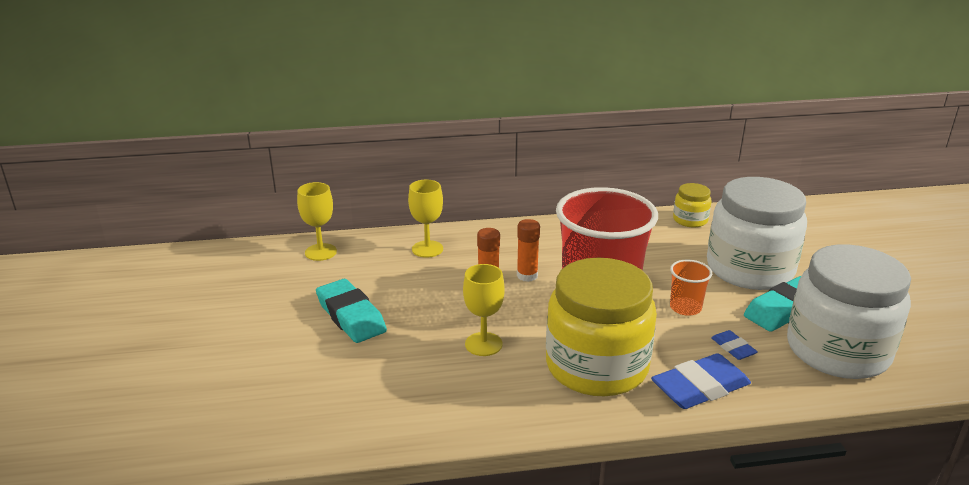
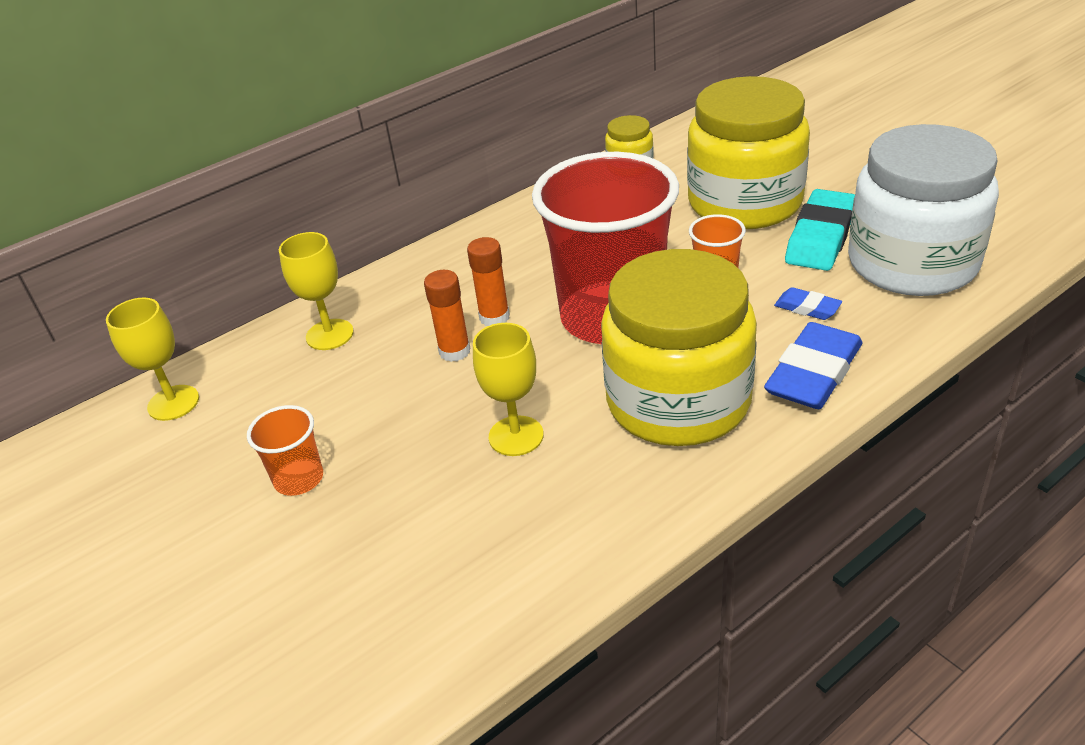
camera: 25 degrees left, 10 degrees up
turquoise eraser [316,279,387,343] -> orange cup [247,405,323,496]
white jar [707,177,807,290] -> yellow jar [687,76,810,229]

